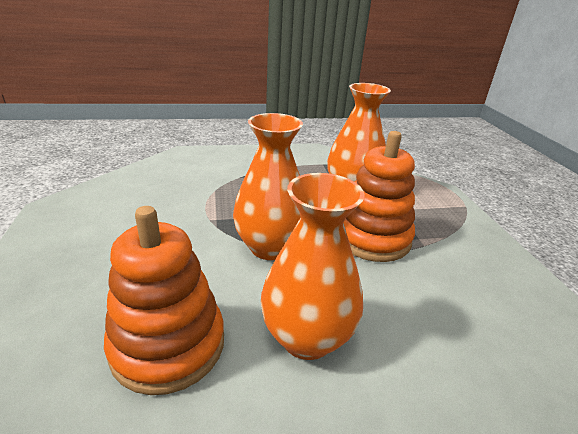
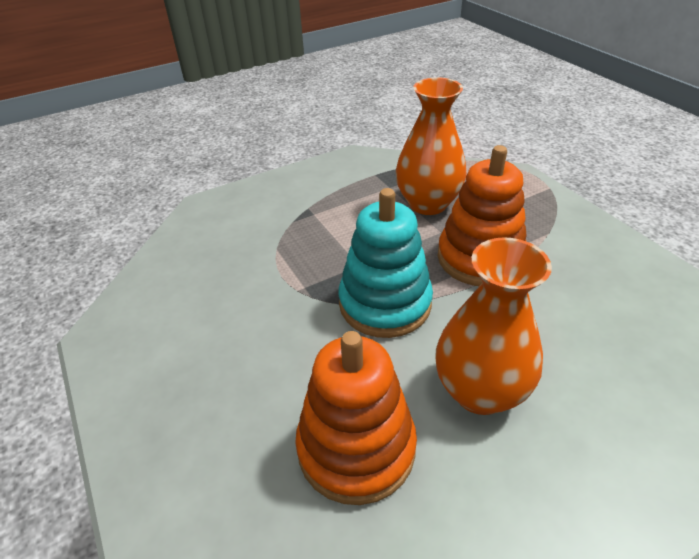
camera: 15 degrees left, 10 degrees up
orange vase [233,113,303,260] -> turquoise stacking toy [339,188,433,338]

